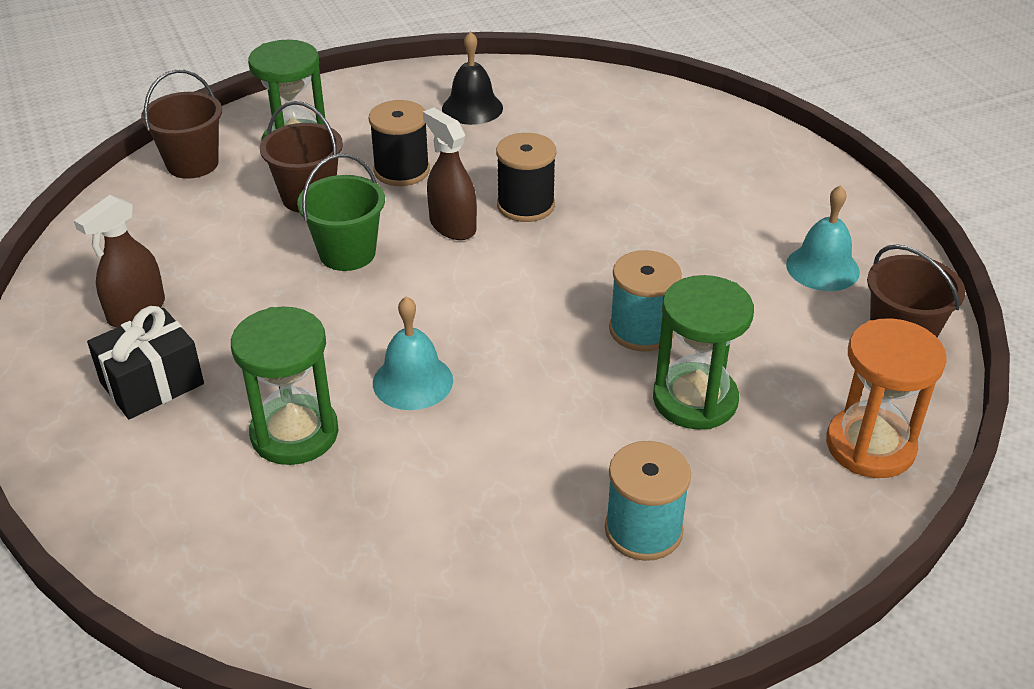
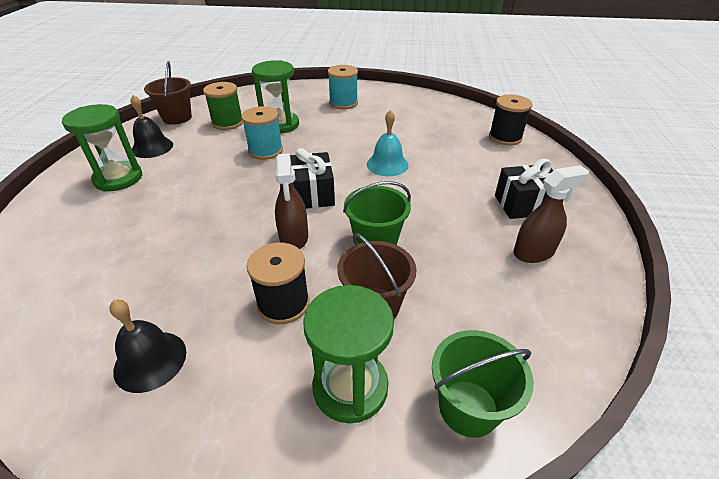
camera: 150 degrees left, 0 degrees up
brown bucket [141,69,222,179] -> green bucket [432,330,534,438]
green hourglass [231,307,338,465] -> green hourglass moved to [62,104,142,192]
black spool [496,133,556,222] -> black spool moved to [489,95,532,146]
turquoise bell [786,185,860,291] -> black bell [131,95,173,158]
orange hourglass [826,318,947,478] -> none
none -> green spool [203,82,243,130]
none -> black gift [290,148,335,209]

